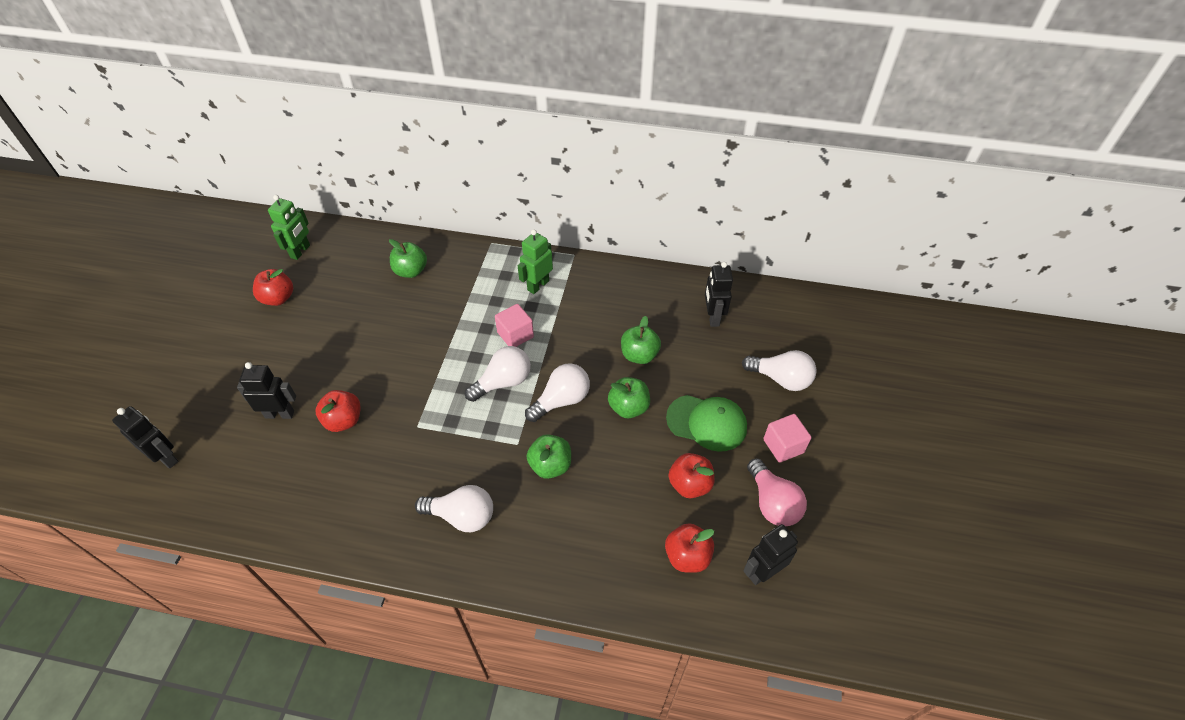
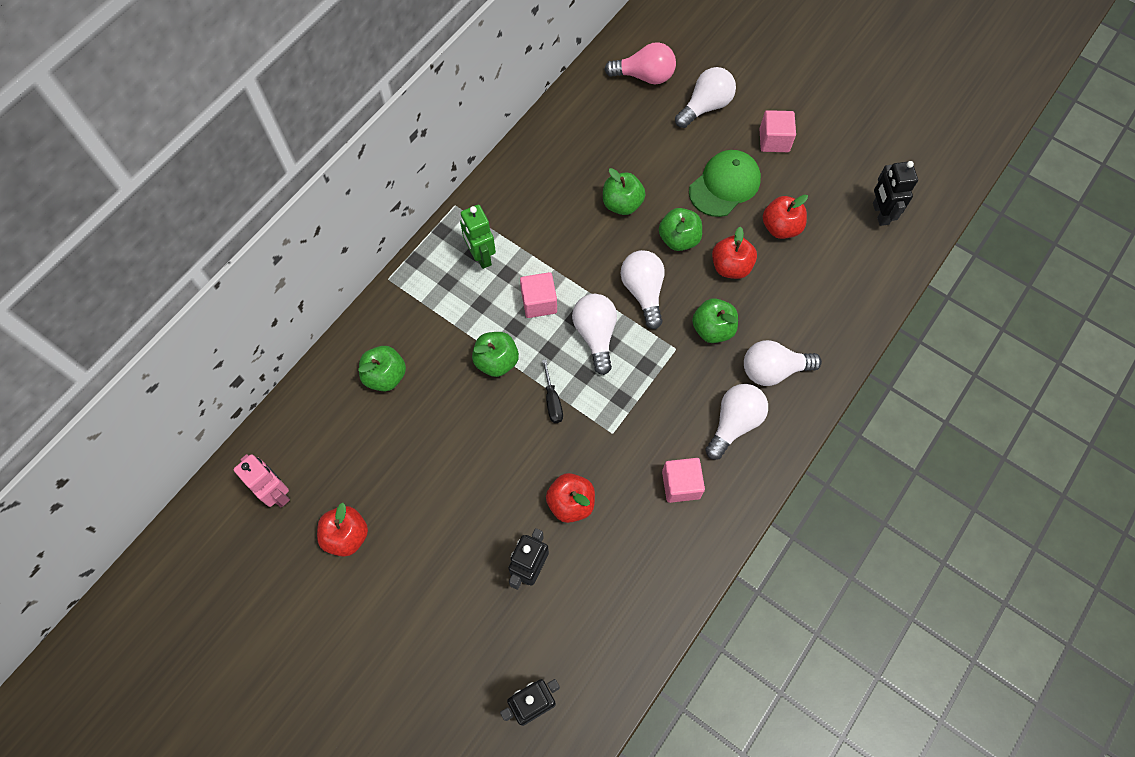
camera: 65 degrees left, 15 degrees up
green robot [268,195,310,260] -> pink robot [234,454,290,508]
red apple [665,523,714,573] -> red apple moved to [712,227,757,279]
black robot [705,262,733,327] -> none
pink light bulb [747,458,807,526] -> pink light bulb moved to [604,42,676,85]
none -> green apple [472,332,519,377]
none -> black screwdriver [542,360,563,423]
none -> pink cube [662,458,705,503]
none -> white light bulb [744,340,822,386]

